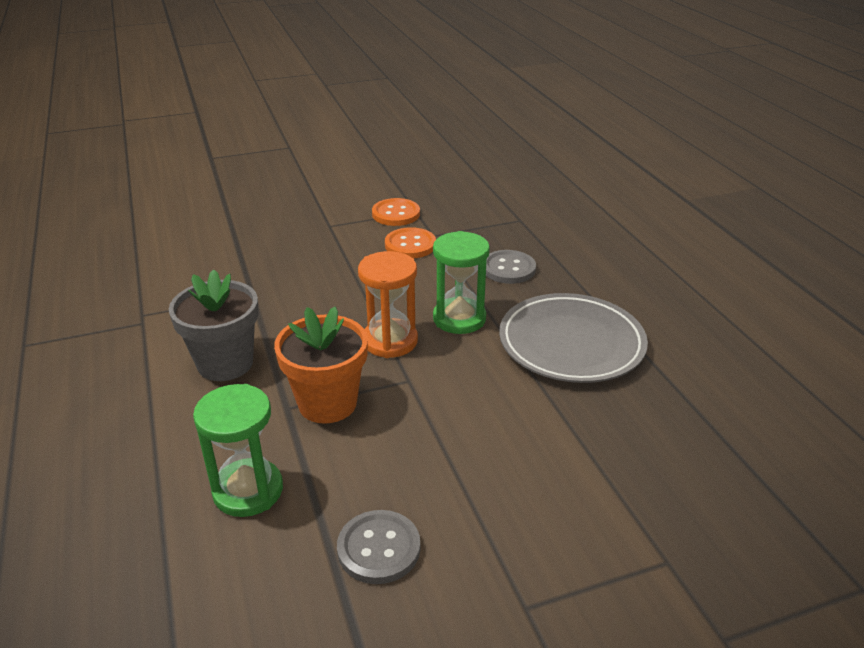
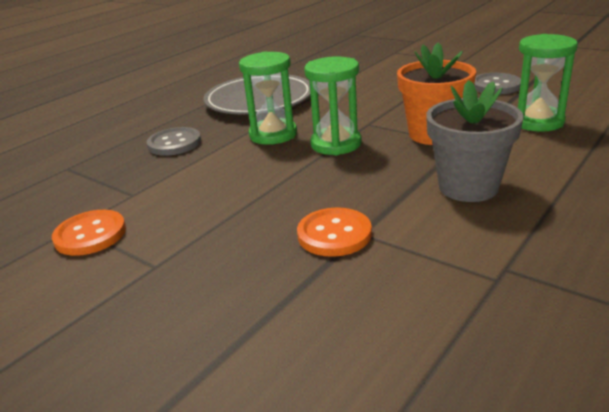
camera: 120 degrees left, 5 degrees down
orange hourglass [358,251,418,358] -> green hourglass [304,56,362,155]
orange button [385,227,436,258] -> orange button moved to [297,208,372,257]

